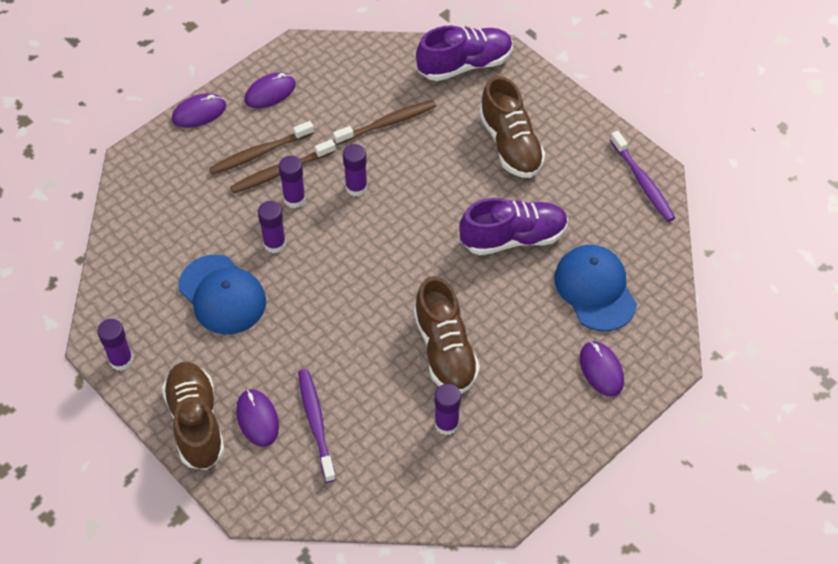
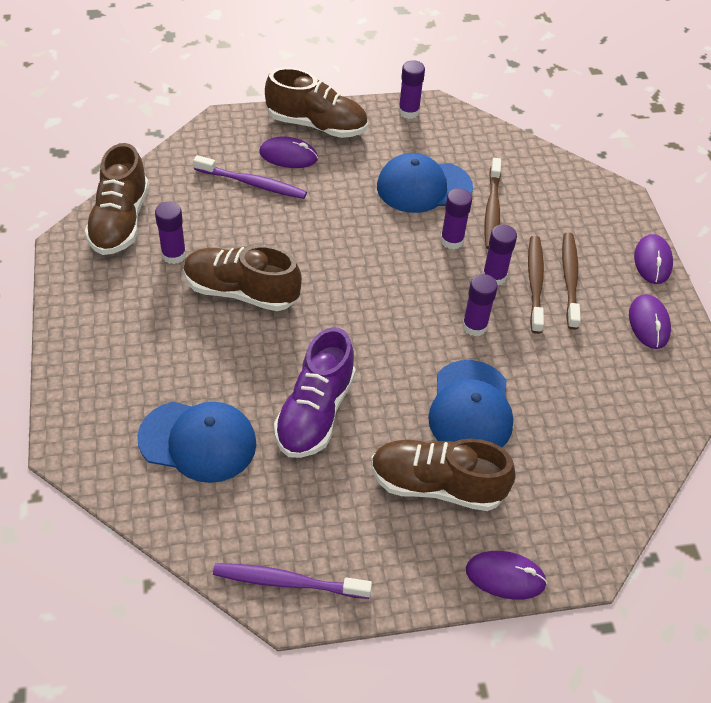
camera: 120 degrees right, 5 degrees down
brown toothbrush [333,100,436,145] -> brown toothbrush moved to [484,158,501,249]
purple shoe [416,26,513,81] -> none
purple mouse [580,341,624,397] -> purple mouse moved to [466,551,547,600]
none -> brown shoe [85,143,149,255]
none -> blue cap [428,360,513,447]

